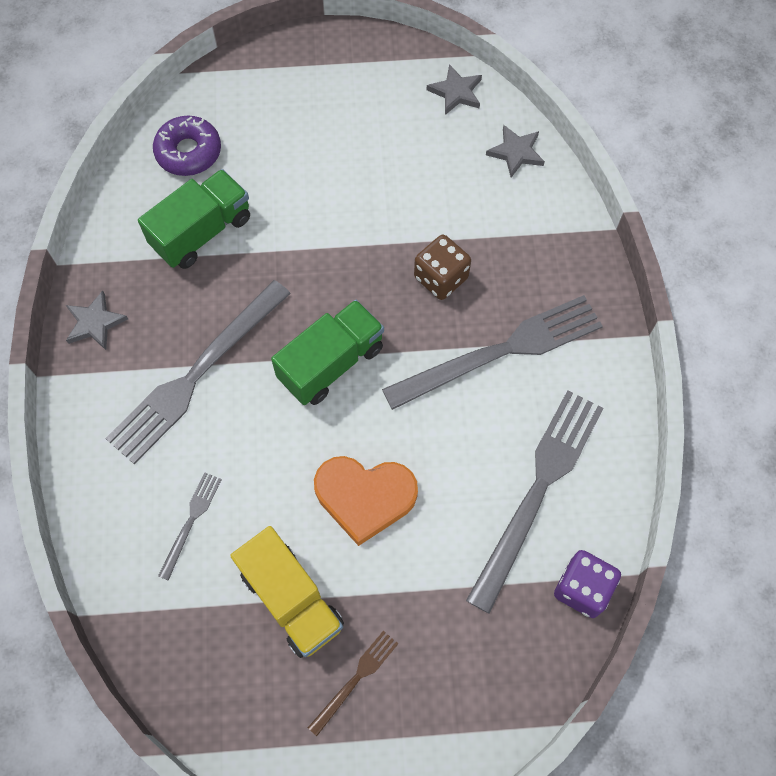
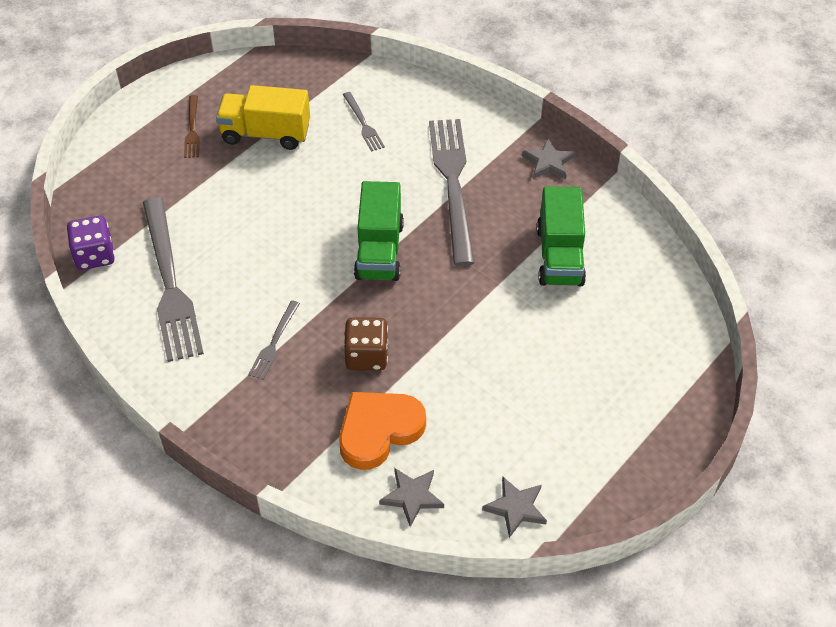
camera: 135 degrees right, 15 degrees down
purple donut [153,116,221,176] -> none
orange heart [314,456,418,546] -> orange heart moved to [339,392,426,470]
grey fork [382,295,603,410] -> grey fork [248,301,300,380], size x0.46

